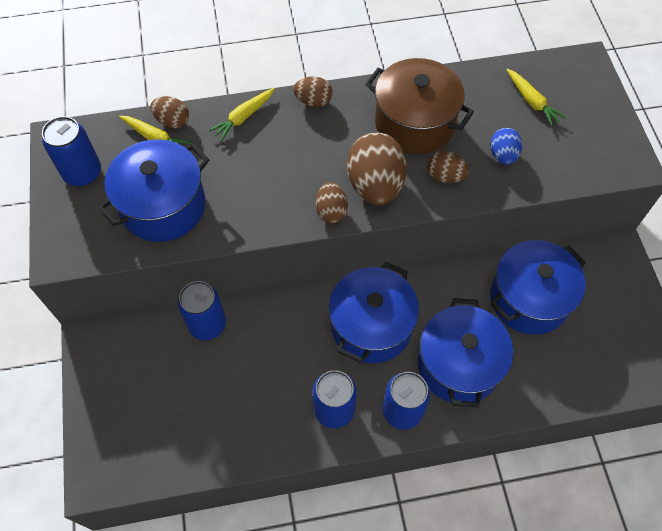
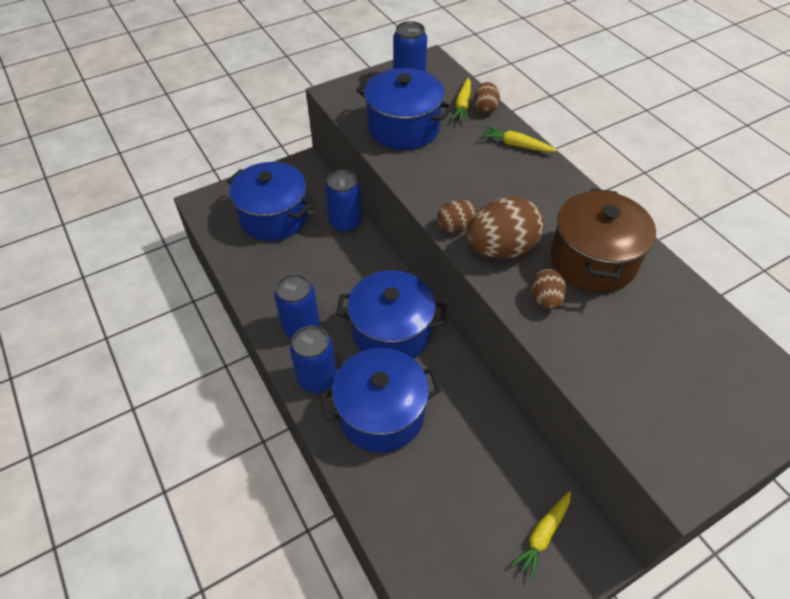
camera: 70 degrees right, 10 degrees down
brown egg [293,77,332,107] -> none
blue pot [490,240,586,335] -> blue pot moved to [227,162,312,241]
blue egg [491,128,522,165] -> none
yellow carrot [506,69,566,126] -> yellow carrot moved to [511,491,571,580]

